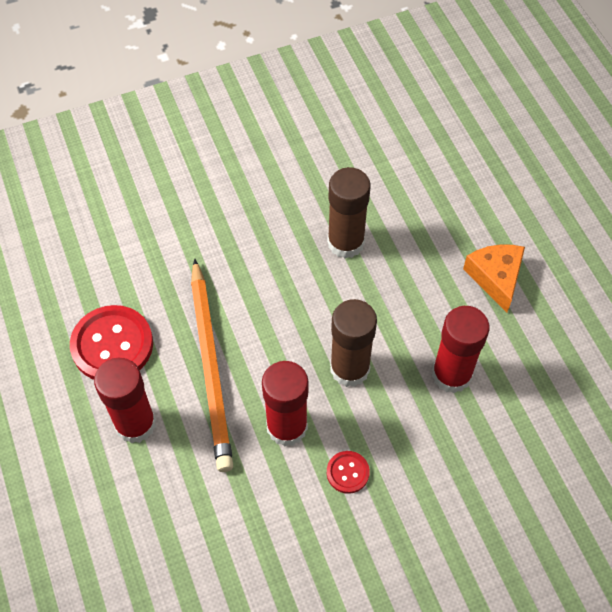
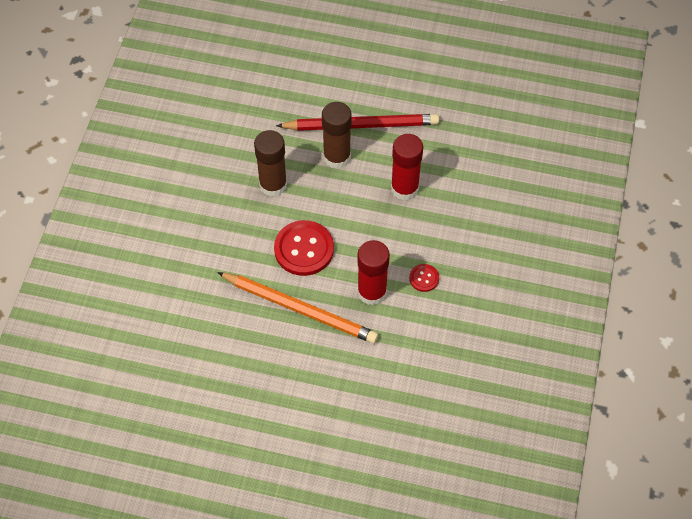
camera: 55 degrees left, 0 degrees up
red button [70,305,153,380] -> red button moved to [274,220,334,276]
red glue stick [94,358,156,443] -> none
brown glue stick [330,299,377,387] -> brown glue stick moved to [322,102,352,169]
orange cheese [463,244,525,313] -> red pencil [276,114,439,131]

